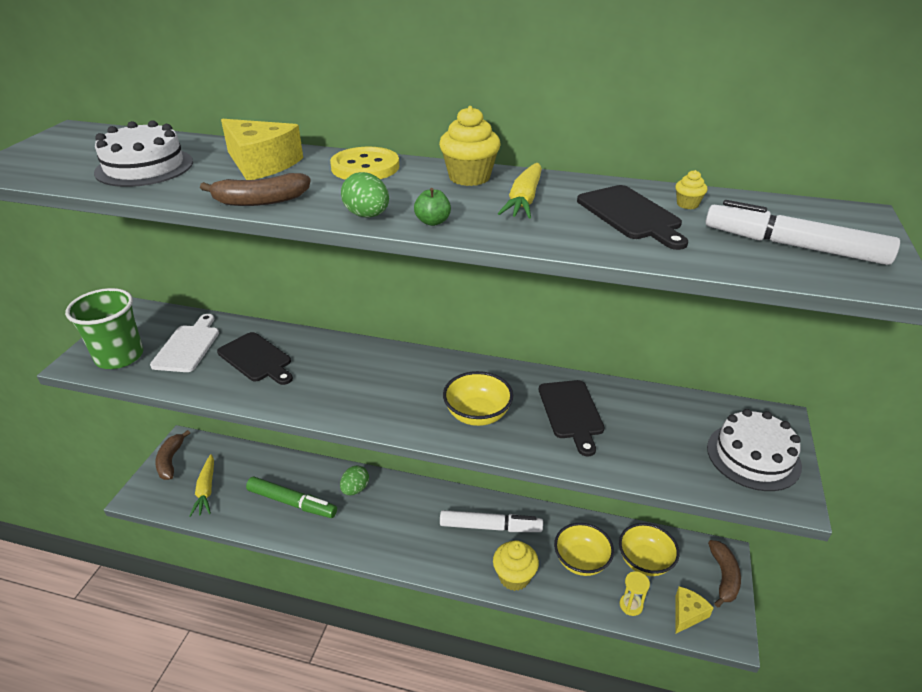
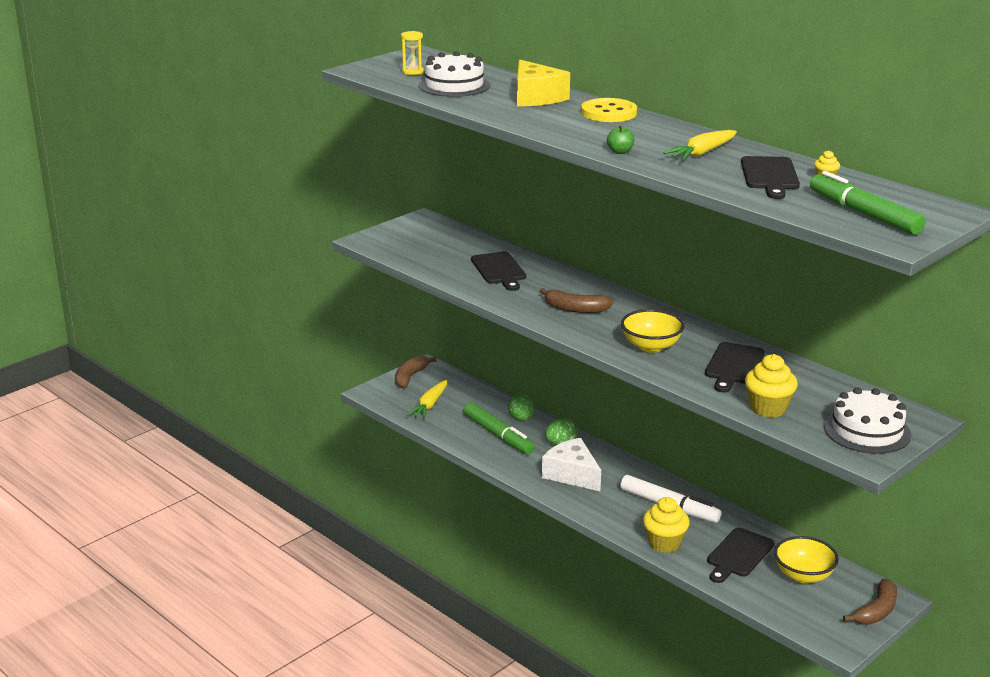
camera: 30 degrees right, 10 degrees down
green cup [65,288,143,369] -> none
white cutting board [150,314,219,372] -> none
brown banana [200,173,311,206] -> brown banana moved to [540,288,614,313]
green egg [341,172,389,218] -> green egg moved to [508,394,534,421]
yellow cupcake [439,106,501,186] -> yellow cupcake moved to [745,354,798,418]
yellow bowl [554,523,614,576] -> black cutting board [707,528,774,583]
yellow hourglass [620,571,650,616] -> yellow hourglass moved to [401,31,424,75]
yellow cheese [675,586,714,633] -> none
white marker [705,200,900,265] -> green marker [810,171,925,235]
none -> white cheese [542,438,601,491]

